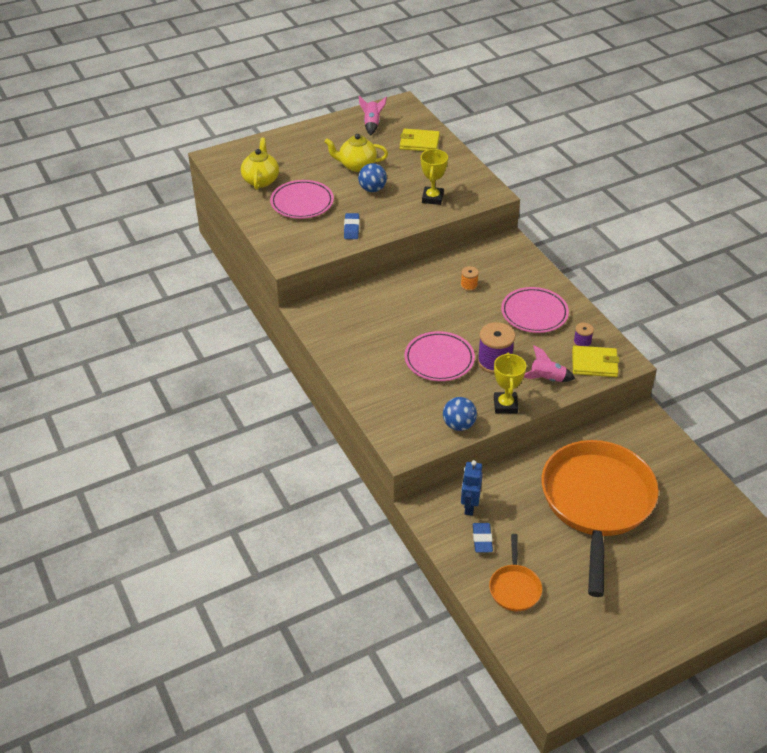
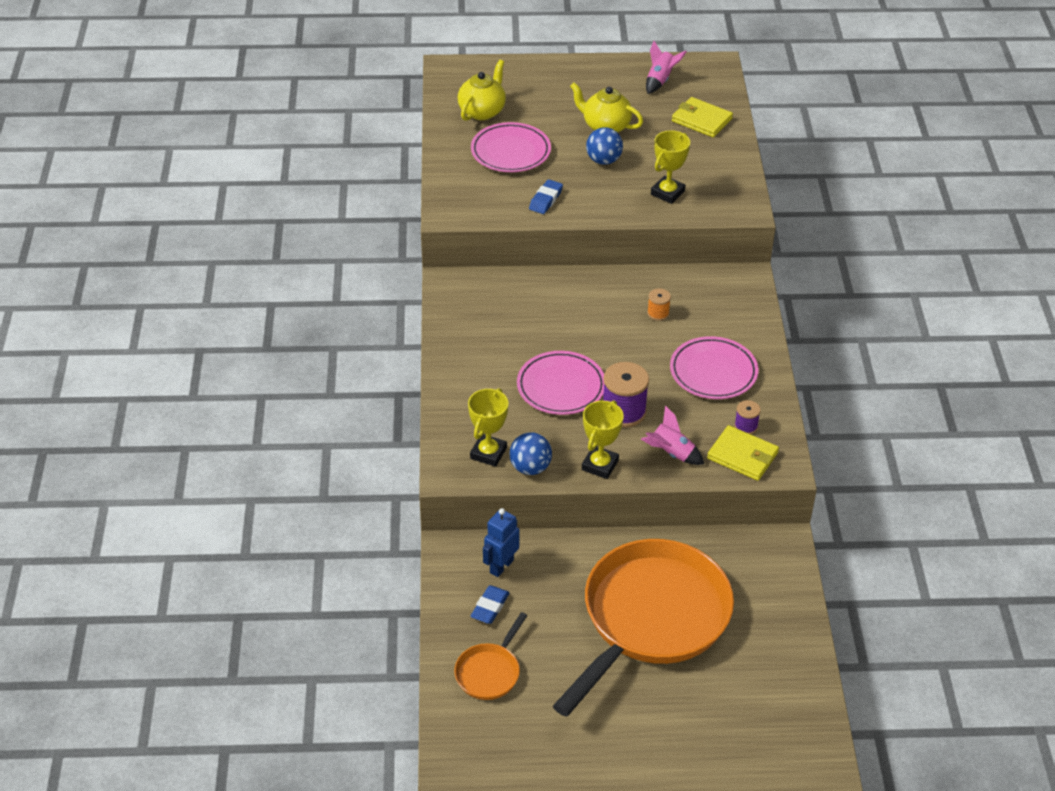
camera: 25 degrees right, 0 degrees up
none -> yellow trophy [468,388,508,467]

